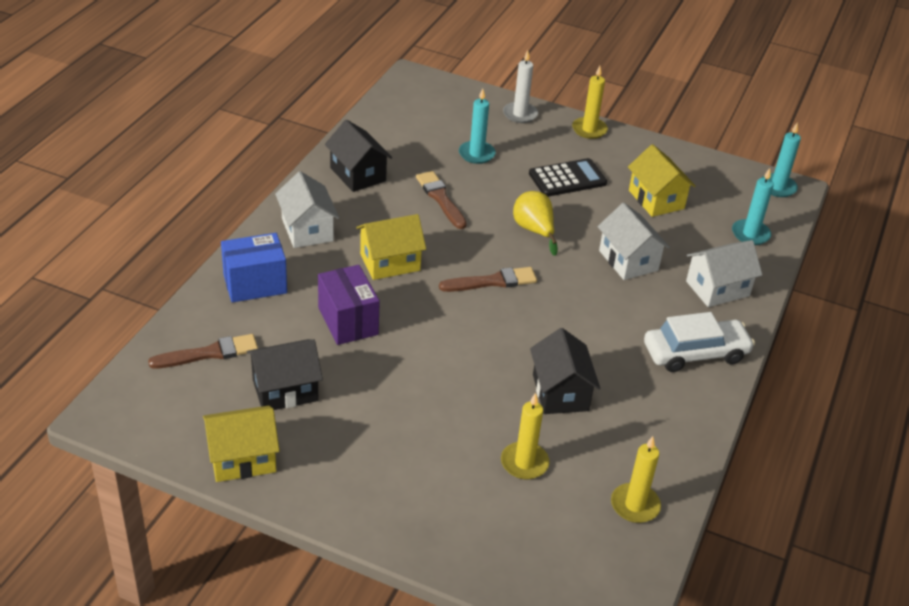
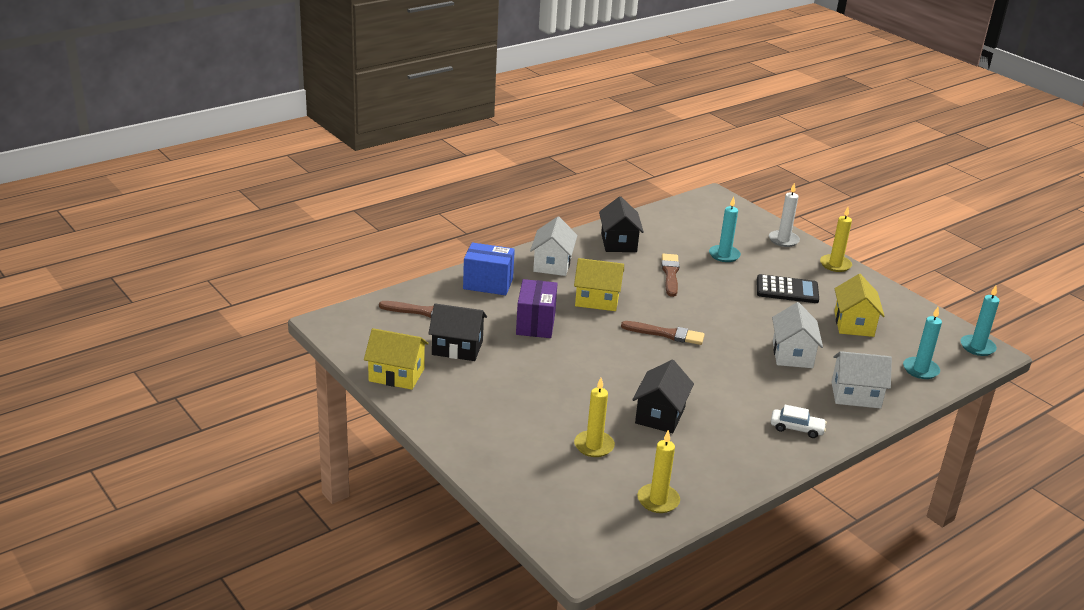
camera: 30 degrees right, 10 degrees down
yellow pear [513,191,558,256] -> none
white car [644,312,755,372] -> white car [771,405,827,438], size x0.57

